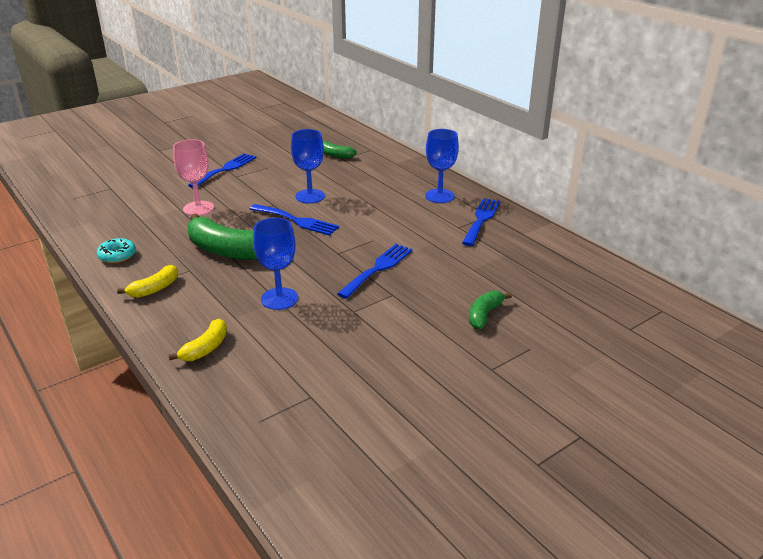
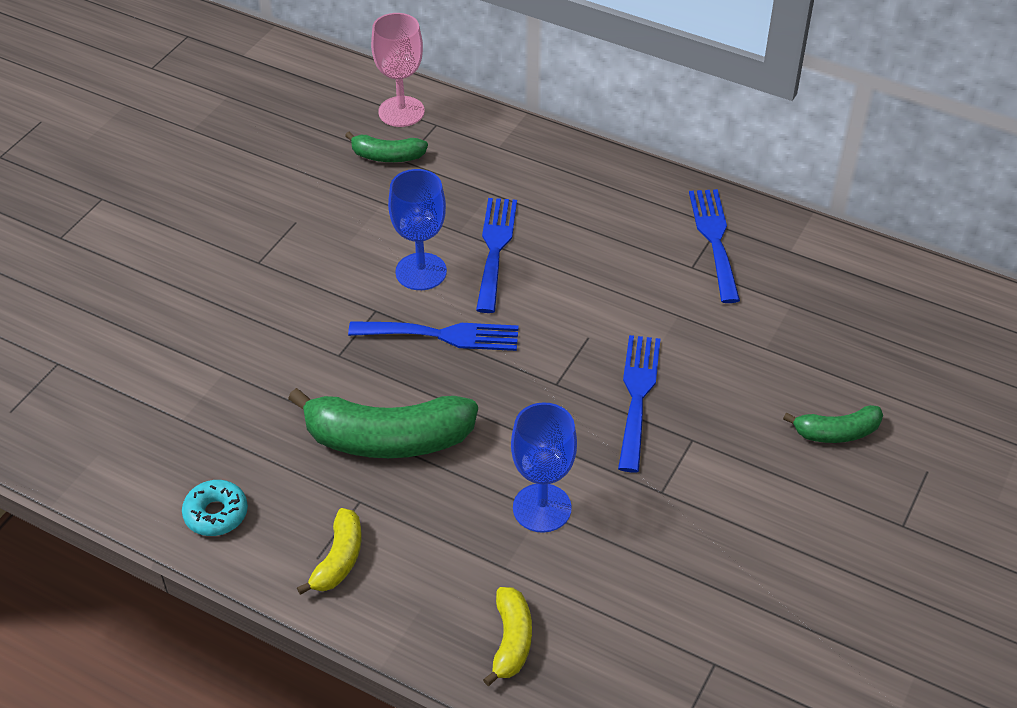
camera: 25 degrees left, 15 degrees up
pink goblet [173,139,214,216] -> pink goblet moved to [371,13,425,127]
blue fork [188,153,256,188] -> blue fork moved to [476,198,517,313]
blue goblet [425,129,459,203] -> none
green banana [469,291,512,329] -> green banana turned 105 degrees counterclockwise [783,405,883,443]

